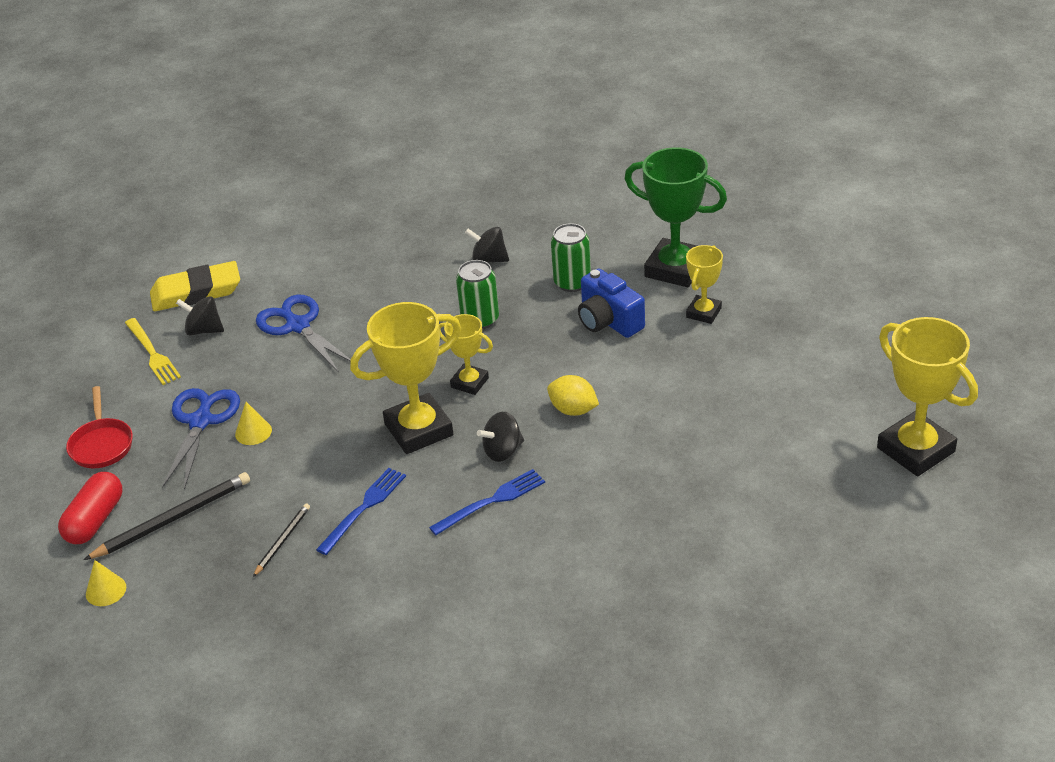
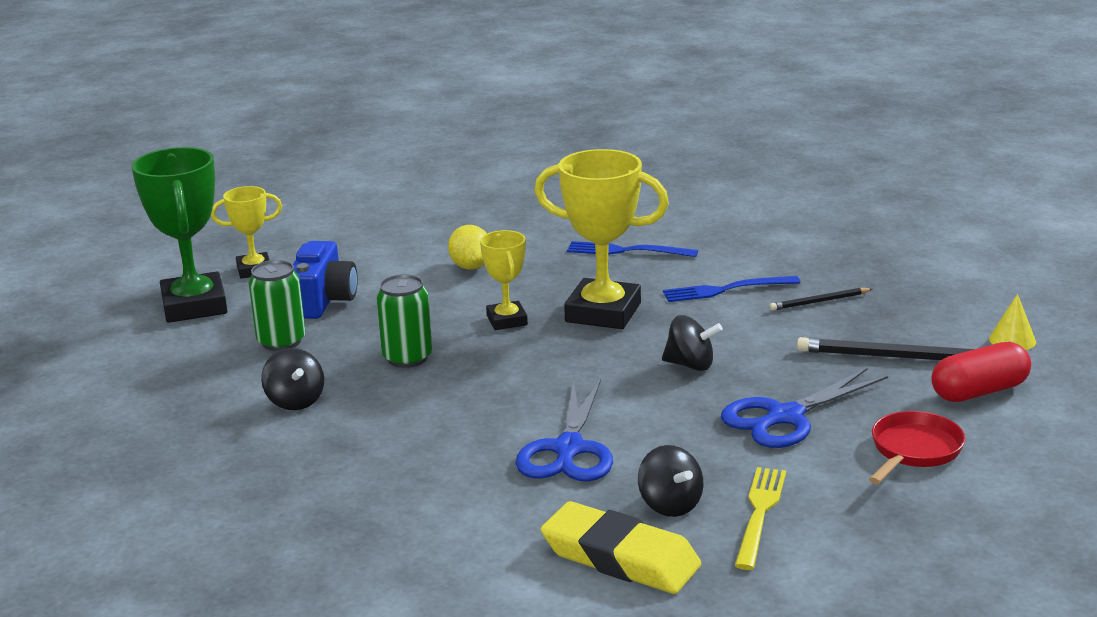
camera: 135 degrees left, 15 degrees down
yellow cone [235,402,272,445] -> none
black spinning top [477,412,524,462] -> black spinning top moved to [662,315,722,371]
yellow trophy [877,317,978,476] -> none

